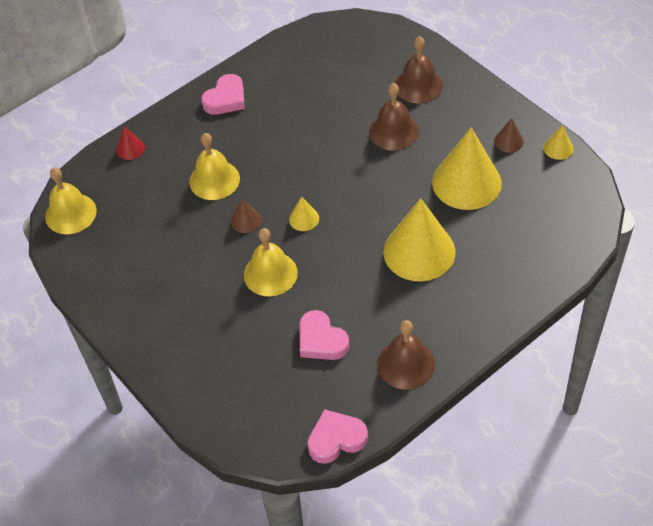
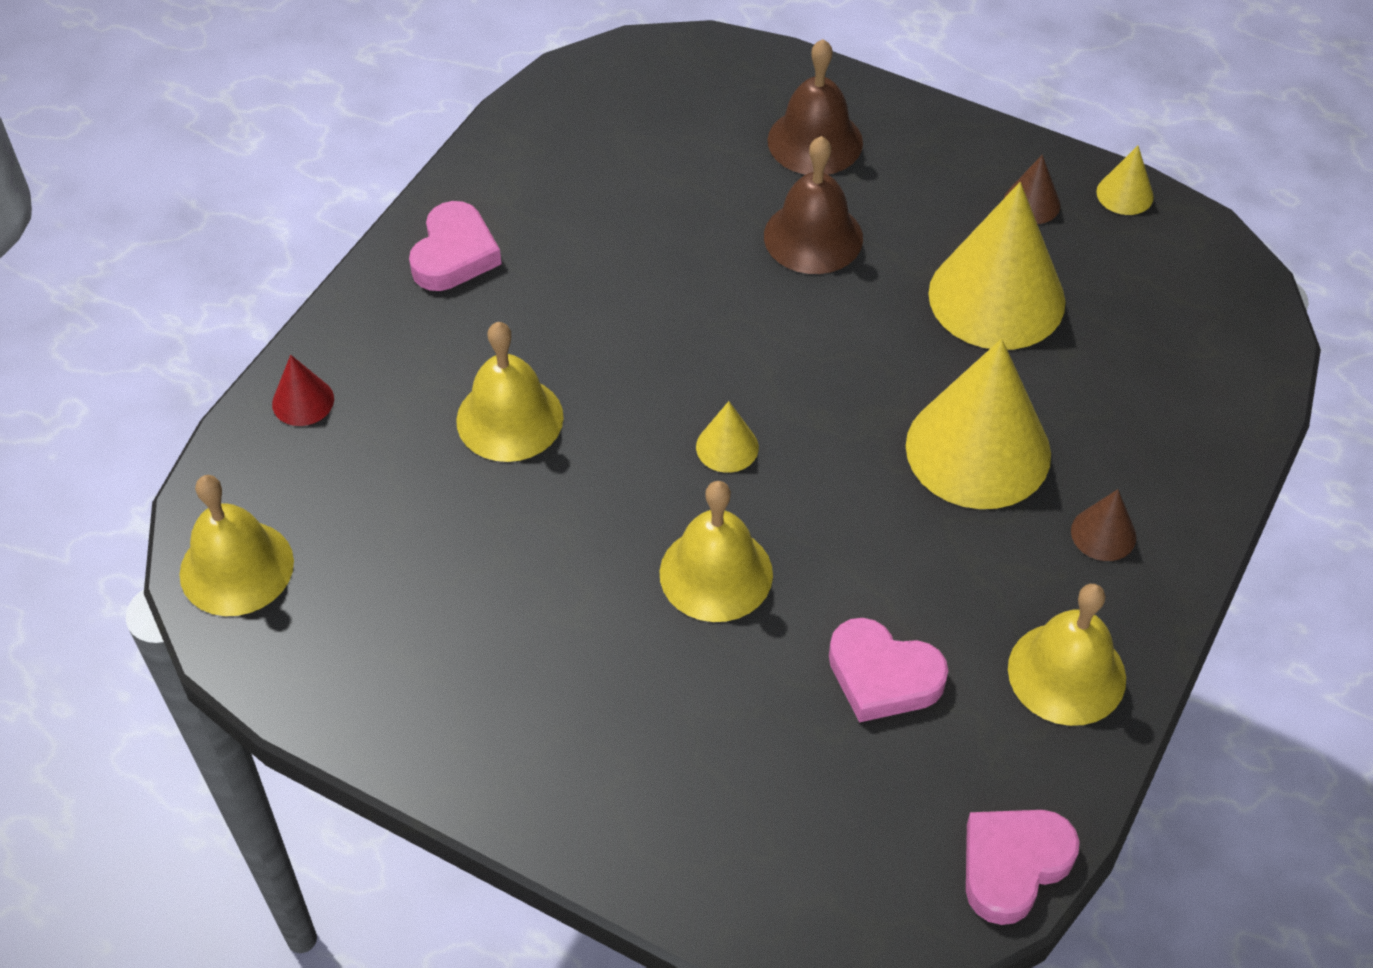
camera: 25 degrees left, 0 degrees up
brown cone [231,198,261,233] -> brown cone moved to [1071,489,1136,561]
brown bell [377,320,435,390] -> yellow bell [1008,584,1126,726]

